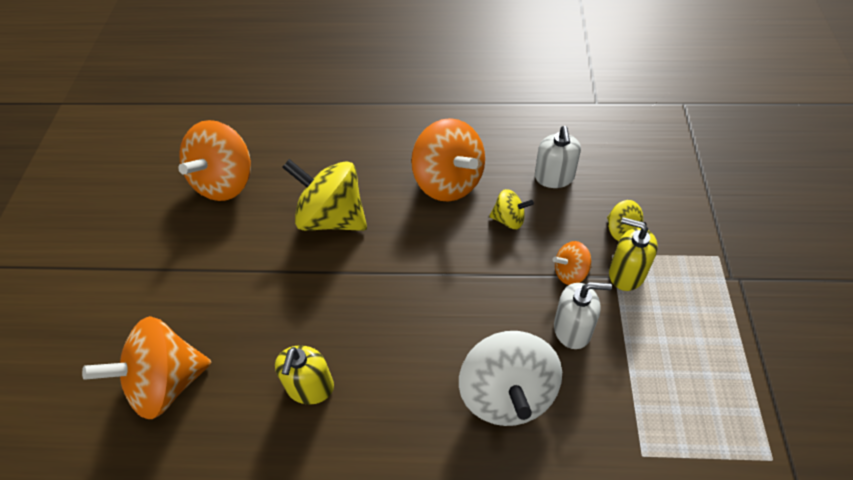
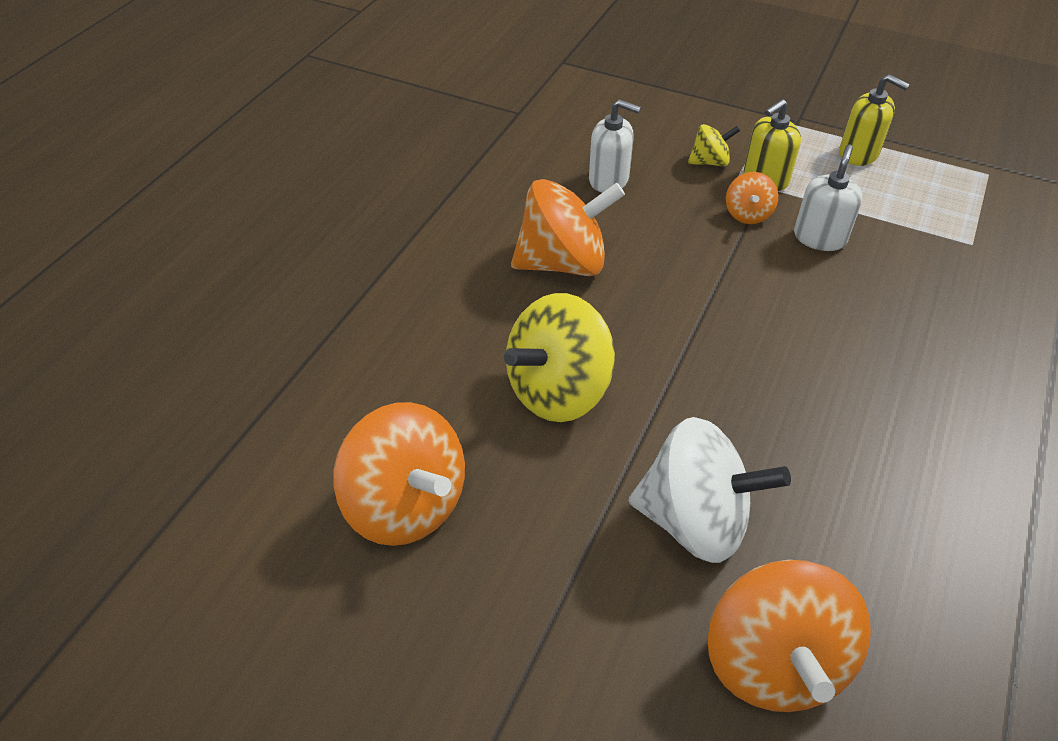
camera: 70 degrees left, 5 degrees down
yellow soap dispenser [275,345,334,405] -> yellow soap dispenser moved to [839,74,910,166]
white spinning top [459,331,562,426] -> white spinning top moved to [629,417,791,563]
yellow spinning top [489,189,534,229] -> none

